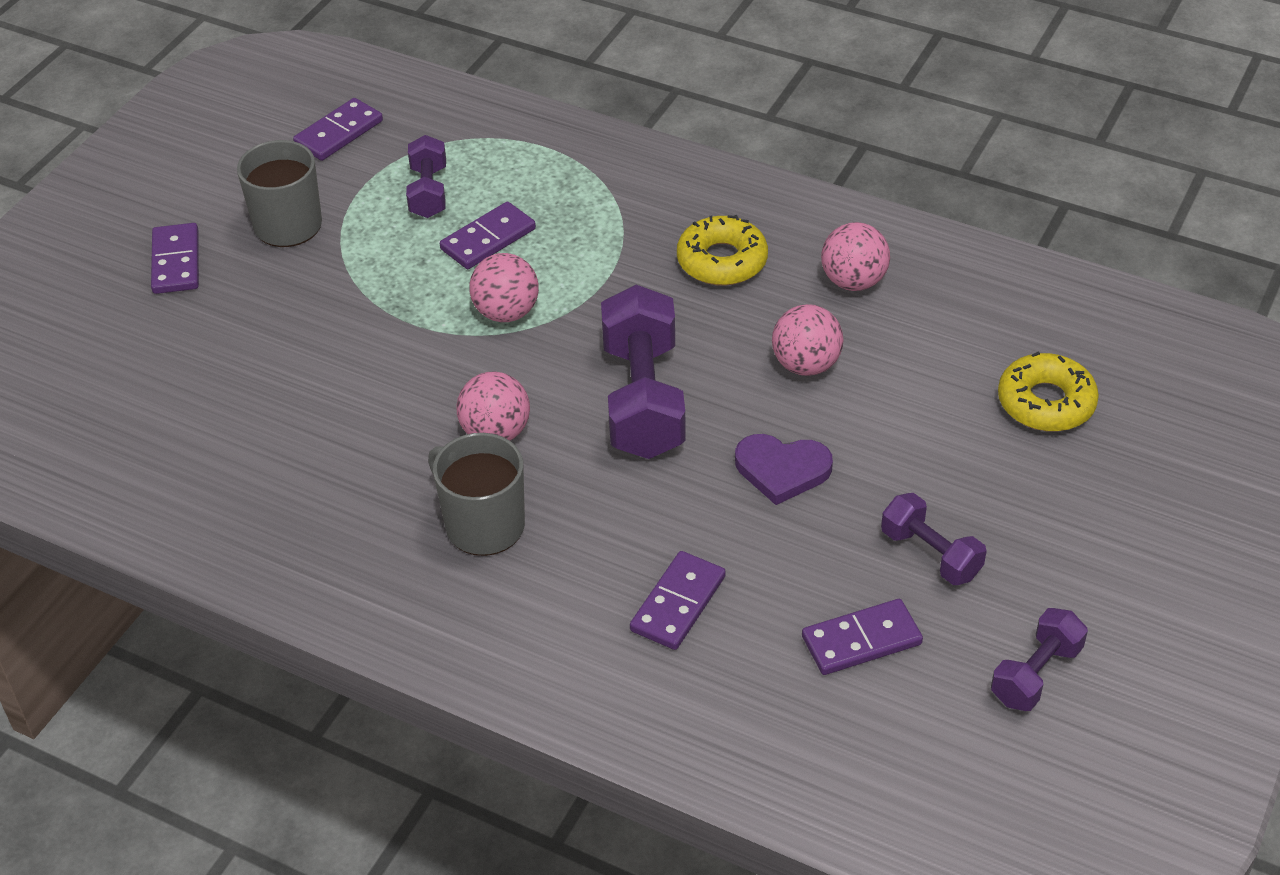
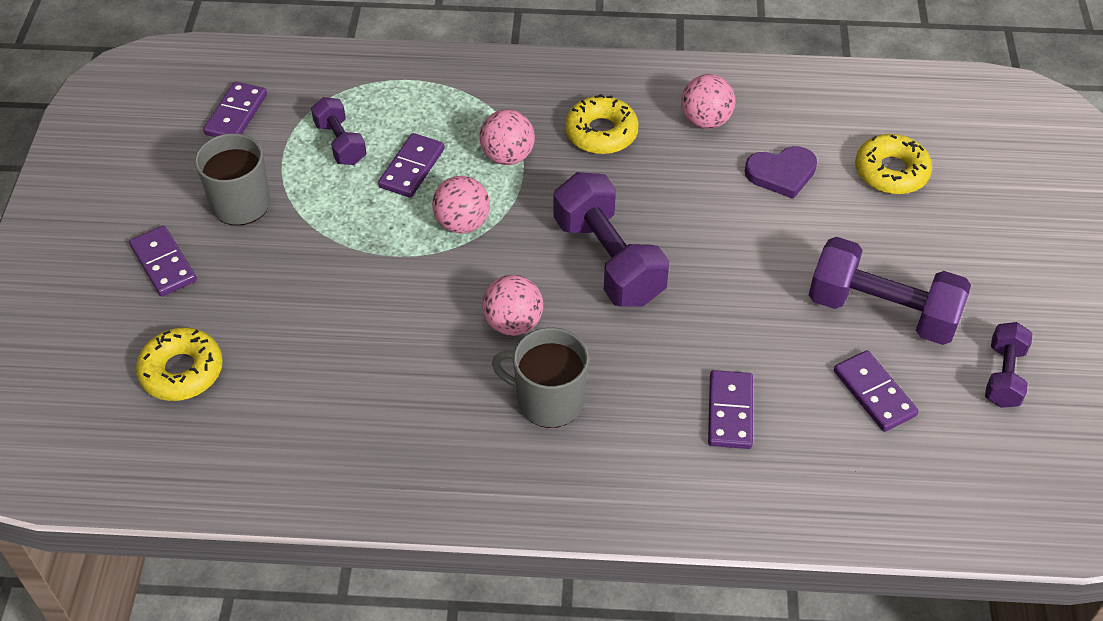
camera: 25 degrees left, 5 degrees up
purple heart [735,434,833,505] -> purple heart moved to [745,146,817,199]
pink ball [772,304,844,376] -> pink ball moved to [479,109,535,165]
purple domino [802,599,923,675] -> purple domino turned 75 degrees counterclockwise [834,350,919,432]
purple dumbbell [881,493,987,585] -> purple dumbbell [809,237,971,345], size x1.80
none -> yellow donut [136,328,223,401]

